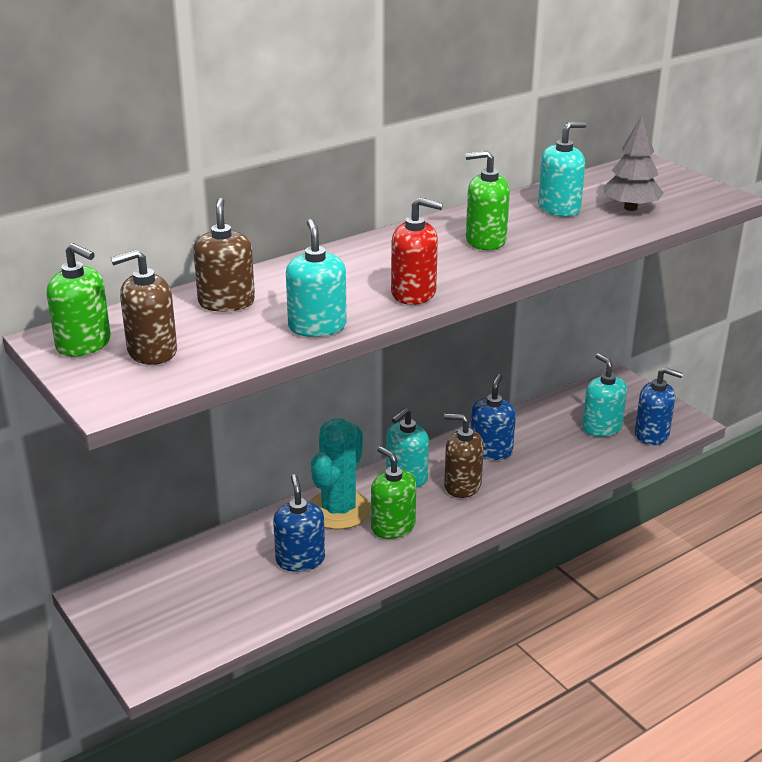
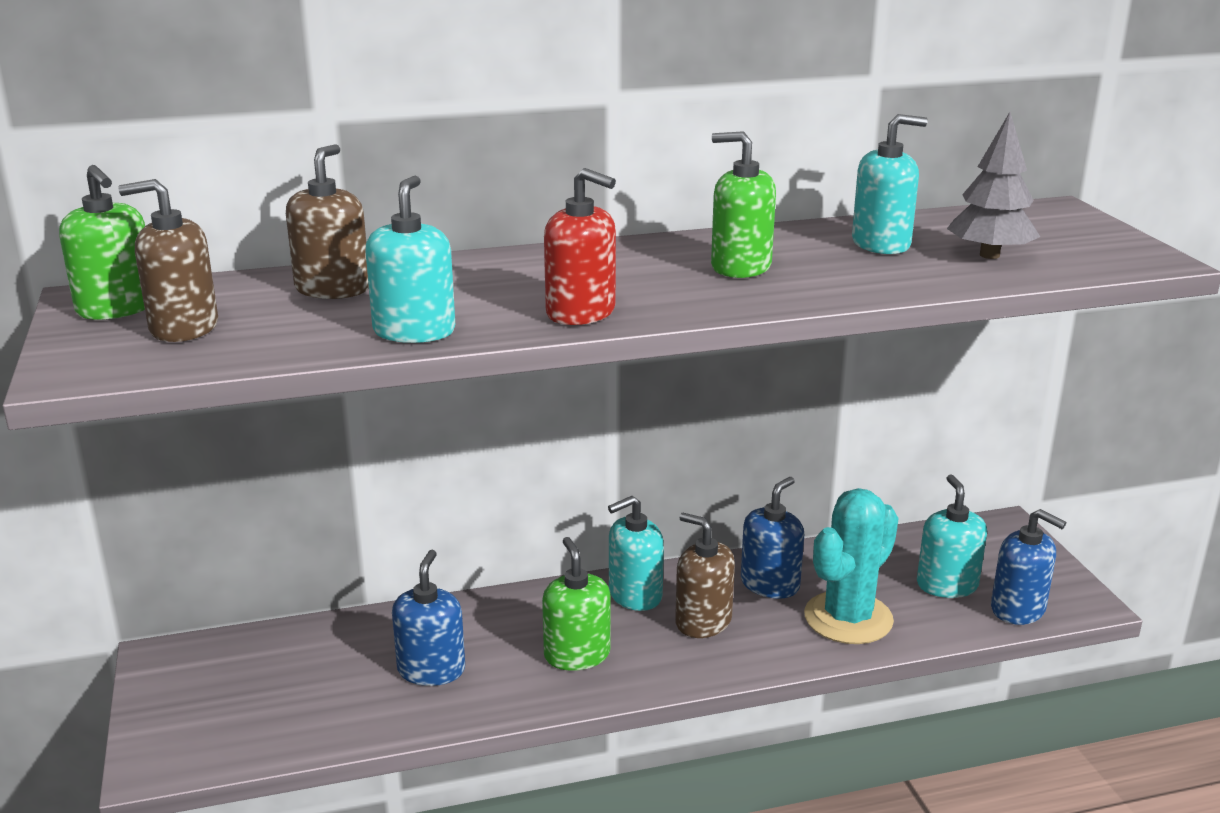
camera: 20 degrees right, 5 degrees down
turquoise cactus [309,419,371,529] -> turquoise cactus moved to [804,488,899,644]

